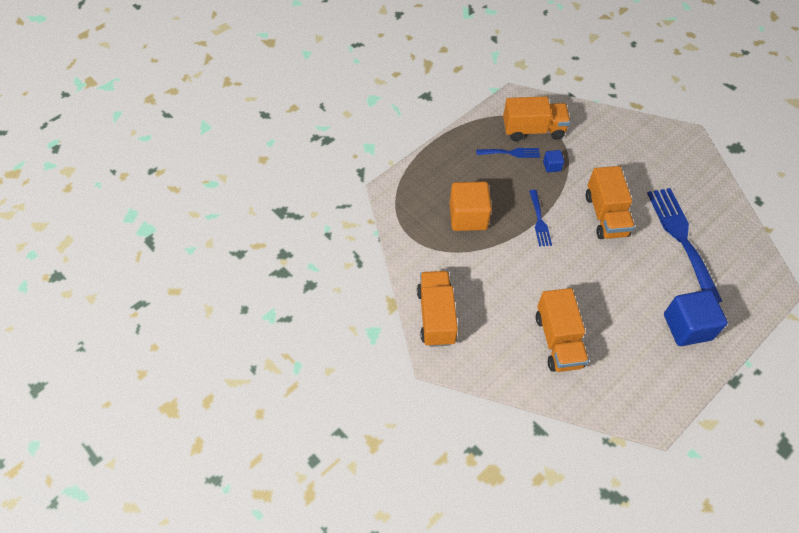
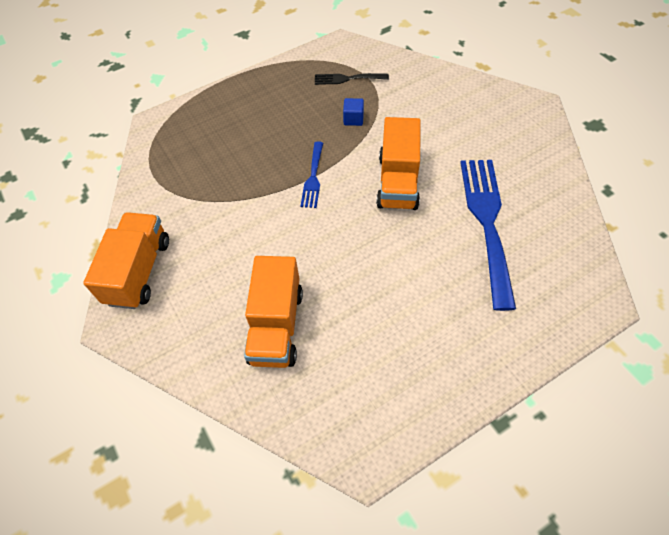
camera: 15 degrees right, 0 degrees up
orange cube [450,182,492,231] -> none
blue fork [476,148,540,158] -> none
orange truck [503,96,571,141] -> black fork [315,73,389,85]
blue cube [664,290,728,346] -> none

